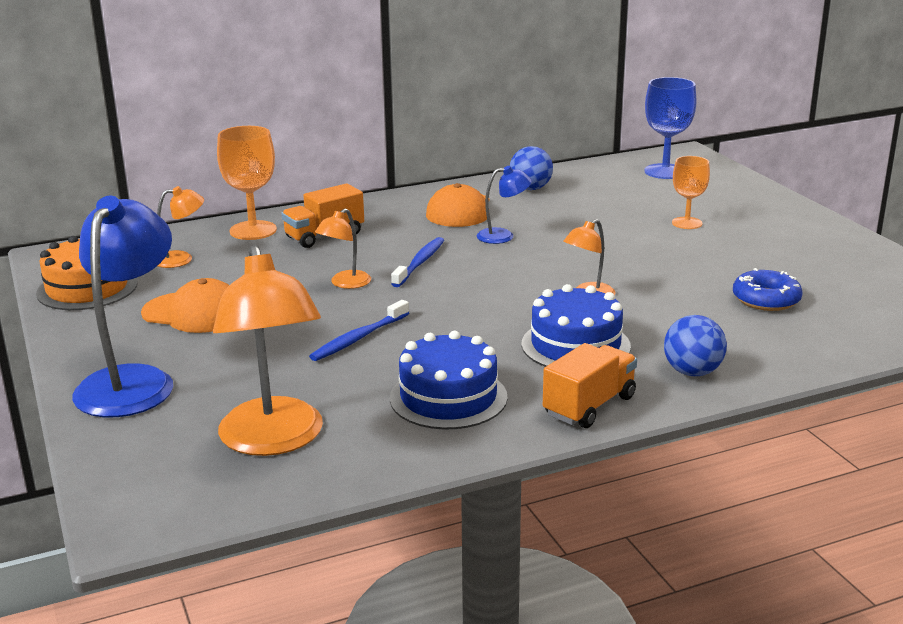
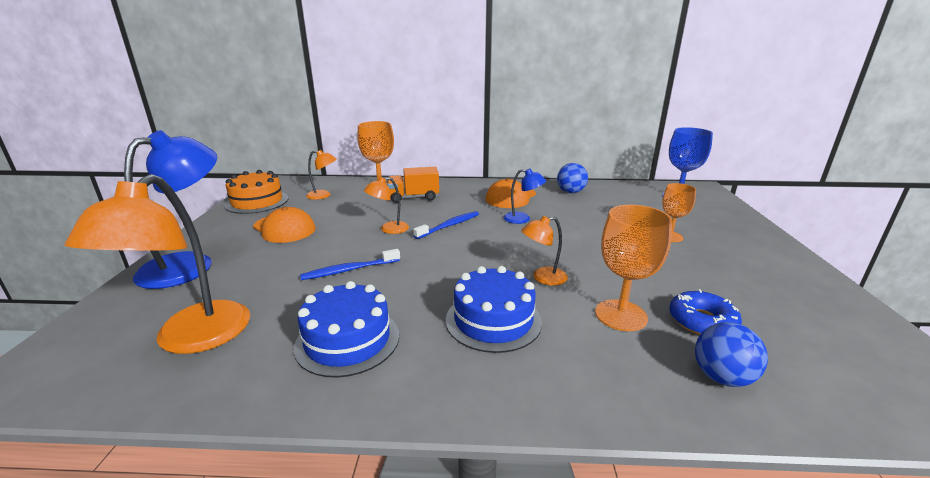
camera: 25 degrees right, 0 degrees up
orange truck [543,343,637,428] -> none
blue ball [664,315,727,376] -> blue ball moved to [695,322,768,387]
none -> orange goblet [595,205,672,331]

